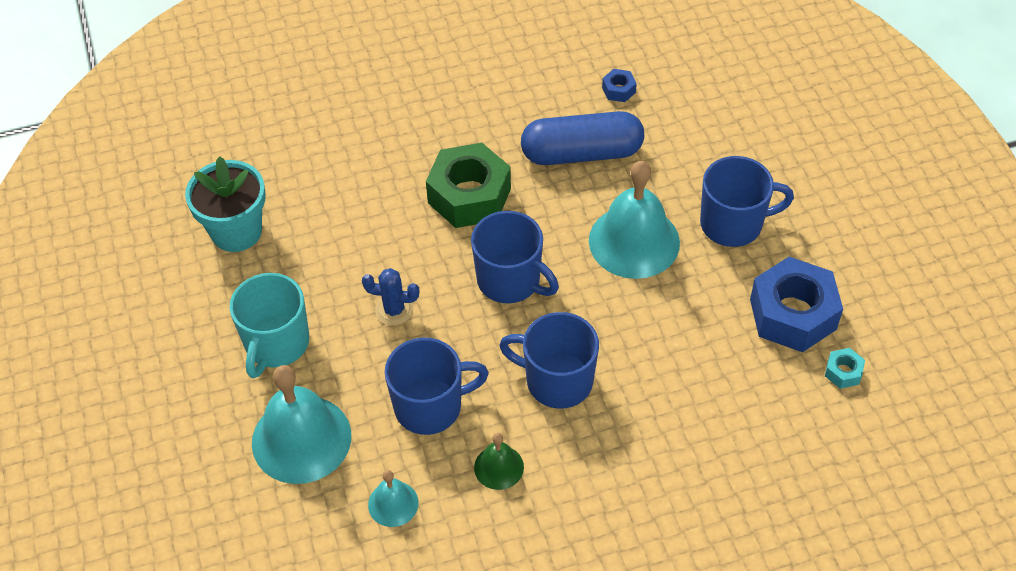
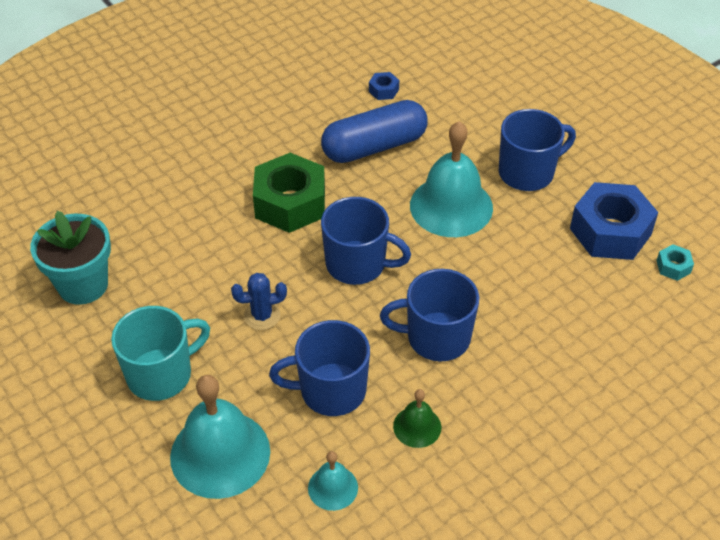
camera: 20 degrees left, 5 degrees down
turquoise mug [230,273,309,378] -> turquoise mug turned 120 degrees counterclockwise [111,306,210,401]
blue mug [384,338,489,435] -> blue mug turned 150 degrees counterclockwise [269,320,370,416]

